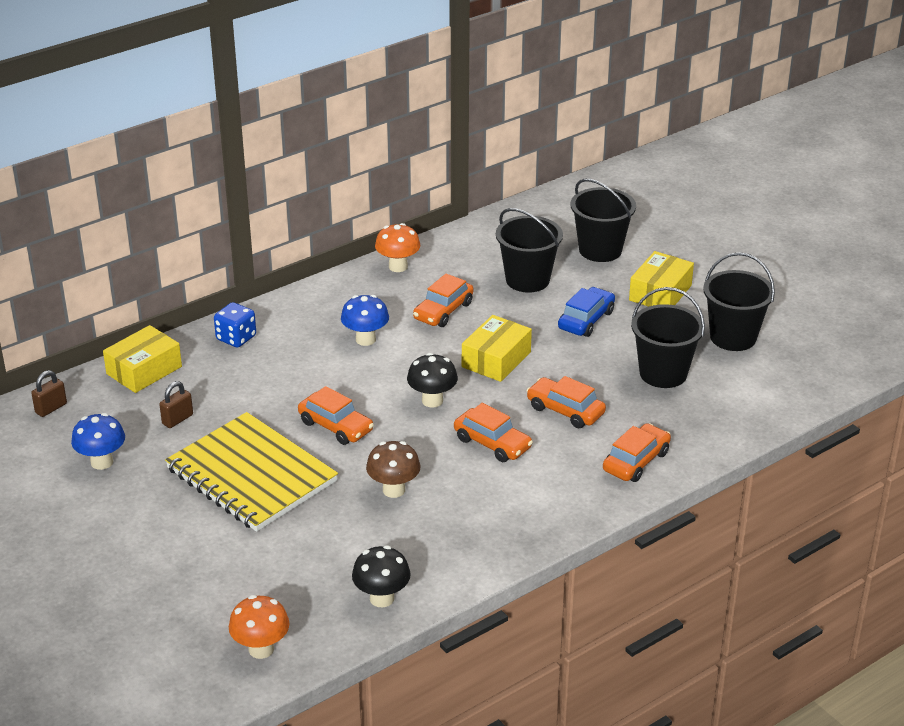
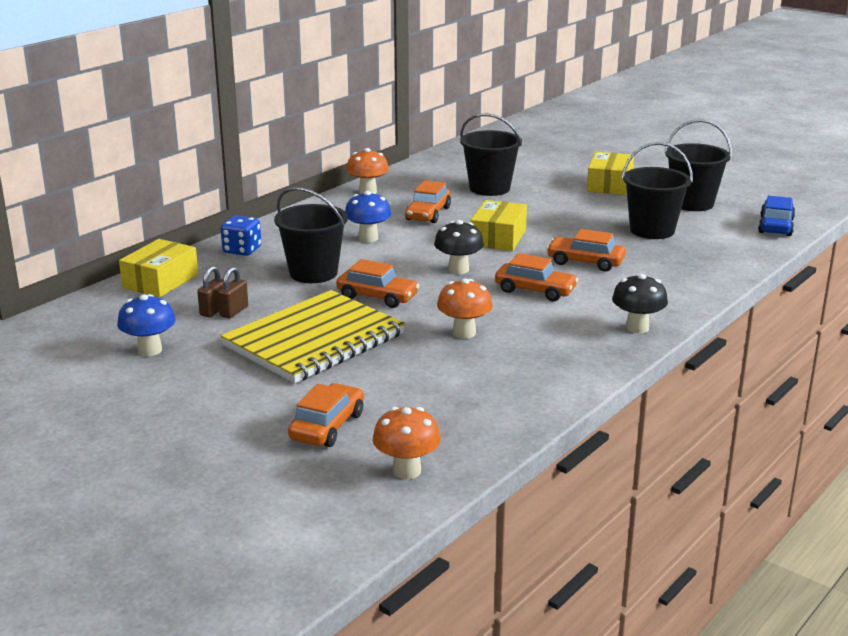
camera: 15 degrees left, 10 degrees down
brown padlock [31,370,67,417] -> brown padlock moved to [217,267,248,318]
yellow notebook [165,412,338,532] -> yellow notebook turned 75 degrees counterclockwise [221,290,405,383]
black mushroom [352,545,411,607] -> black mushroom moved to [612,274,668,333]
brown mushroom [366,441,421,498] -> orange mushroom [437,278,493,339]
blue car [558,287,615,337] -> blue car moved to [758,196,795,236]
black bucket [571,179,636,262] -> black bucket moved to [274,187,348,283]
orange car [603,423,671,482] -> orange car moved to [288,383,364,447]

